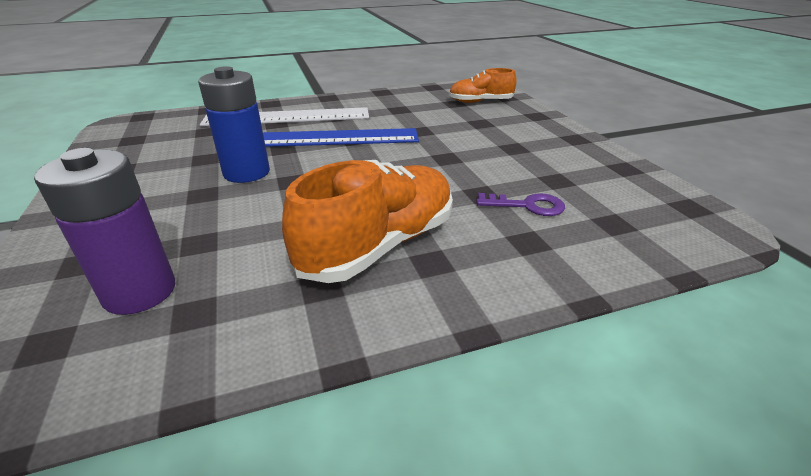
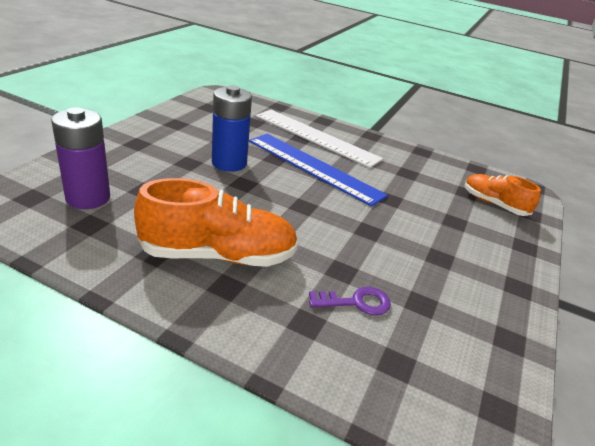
camera: 40 degrees right, 0 degrees up
purple key [477,193,565,216] -> purple key turned 60 degrees counterclockwise [309,287,391,315]

